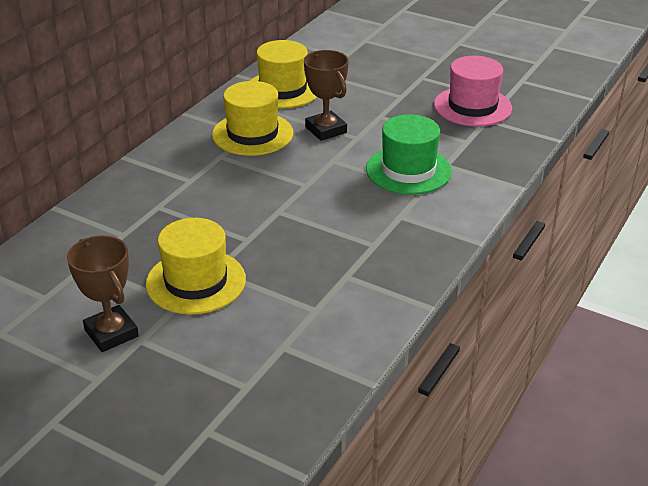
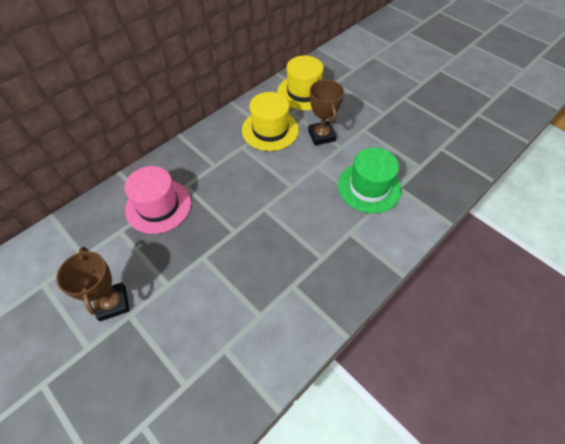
camera: 15 degrees right, 20 degrees up
yellow hat [146,218,246,315] -> none
pink hat [434,56,512,127] -> pink hat moved to [125,166,191,234]

